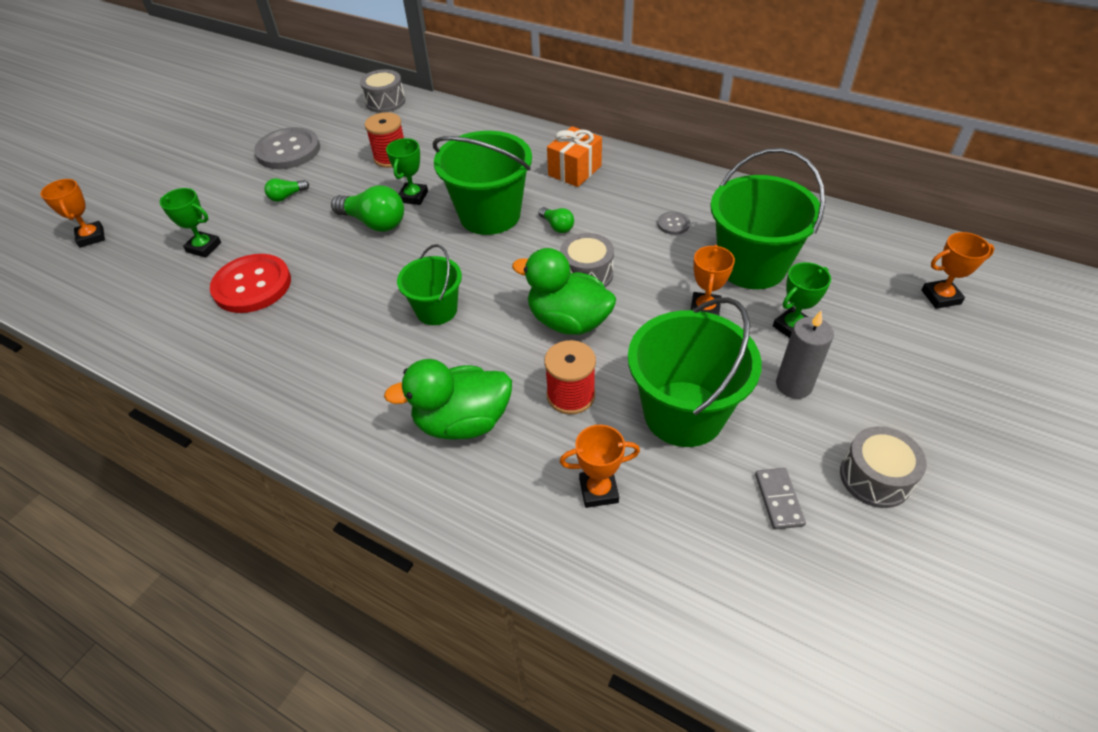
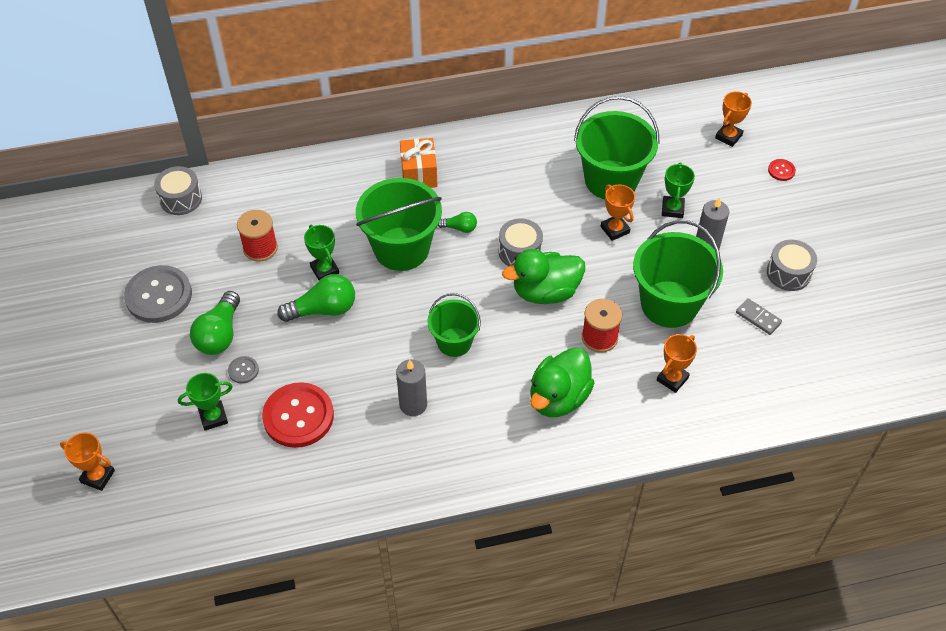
camera: 45 degrees left, 5 degrees up
green light bulb [264,178,309,202] -> green light bulb [190,291,240,355], size x1.87
grey button [657,211,690,235] -> grey button moved to [228,356,259,384]
none -> grey candle [396,359,427,416]
none -> red button [768,159,796,181]

